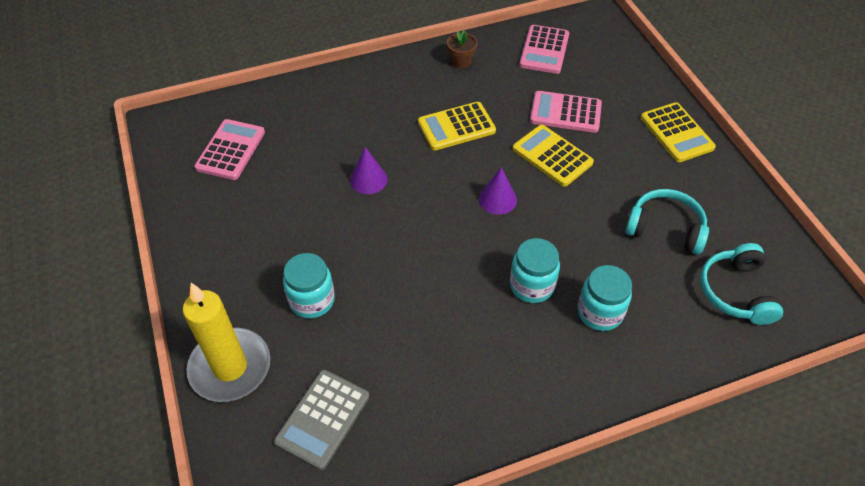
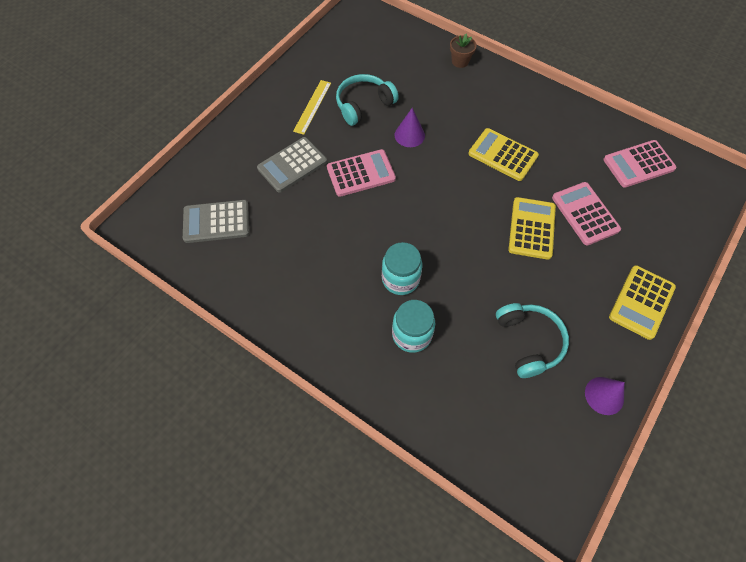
camera: 55 degrees right, 10 degrees up
yellow candle [183,283,270,402] -> none
pink calculator [194,119,265,180] -> pink calculator moved to [327,149,396,197]
turquoise jar [283,253,335,319] -> grey calculator [257,137,327,193]
brown flower pot [447,30,477,69] -> brown flower pot moved to [450,34,477,68]
purple cone [479,167,517,215] -> purple cone moved to [585,377,624,415]
turquoise headphones [700,243,783,325] -> turquoise headphones moved to [336,74,399,126]
none -> yellow ruler [293,80,331,135]

